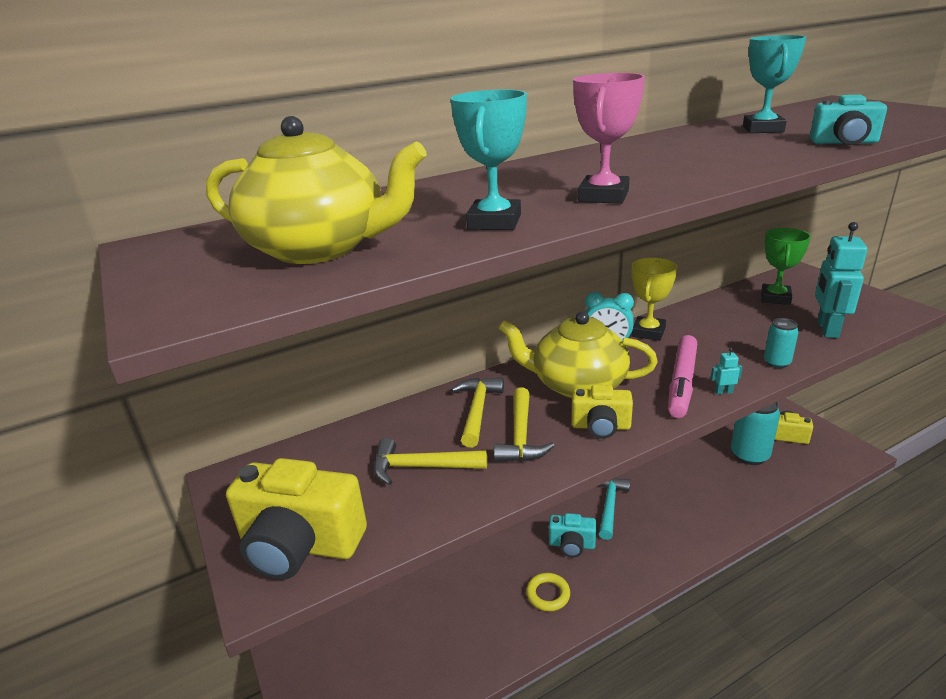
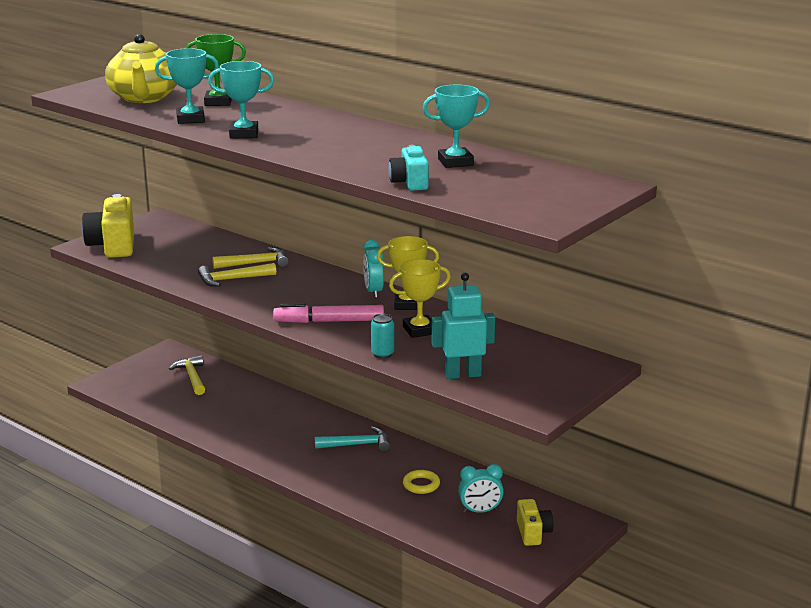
camera: 65 degrees right, 5 degrees down
yellow hammer [374,438,487,485] -> yellow hammer moved to [169,355,205,395]
yellow teapot [498,311,658,398] -> none
yellow ring [526,573,570,611] -> yellow ring moved to [403,470,440,494]
turquoise camera [549,513,596,557] -> none
yellow camera [572,385,633,439] -> none
pink trophy [573,73,645,204] -> turquoise trophy [208,61,274,139]
turquoise robot [711,348,742,395] -> none
turquoise can [731,402,780,465] -> turquoise clock [458,464,504,513]
green trophy [761,228,811,305] -> green trophy moved to [185,34,246,106]
none -> yellow trophy [389,259,451,338]

